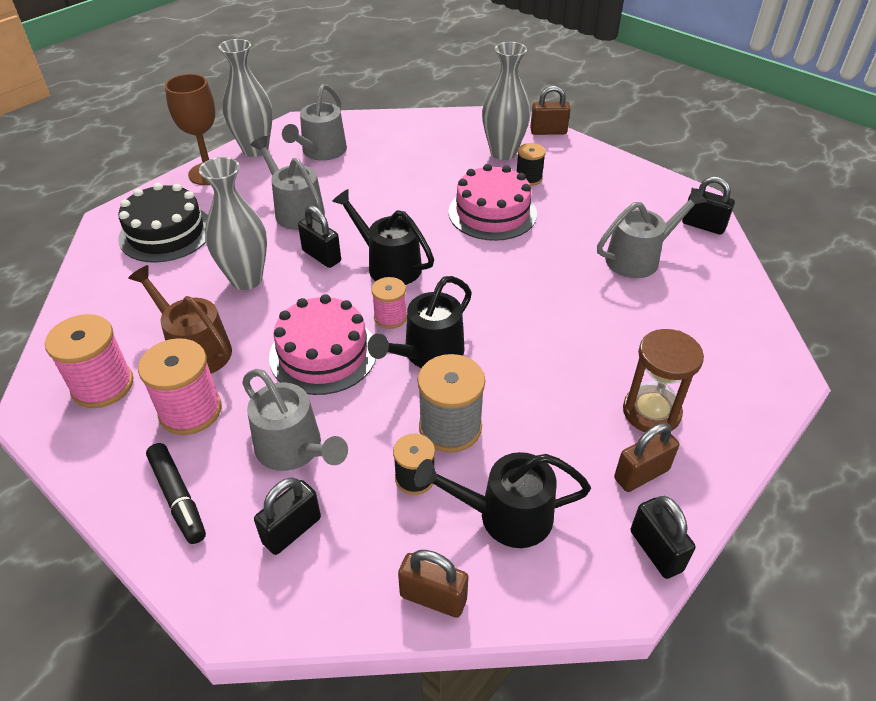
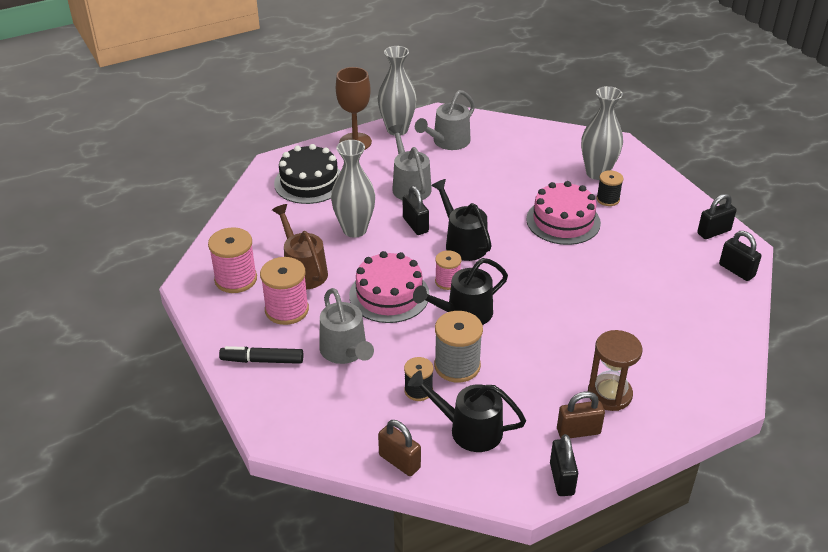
camera: 20 degrees right, 5 degrees down
black marker [146,443,206,544] -> black marker turned 105 degrees clockwise [219,346,303,364]
black padlock [254,477,321,555] -> black padlock moved to [697,194,737,239]
brown padlock [530,86,570,135] -> none
grey watering can [597,188,707,278] -> none

